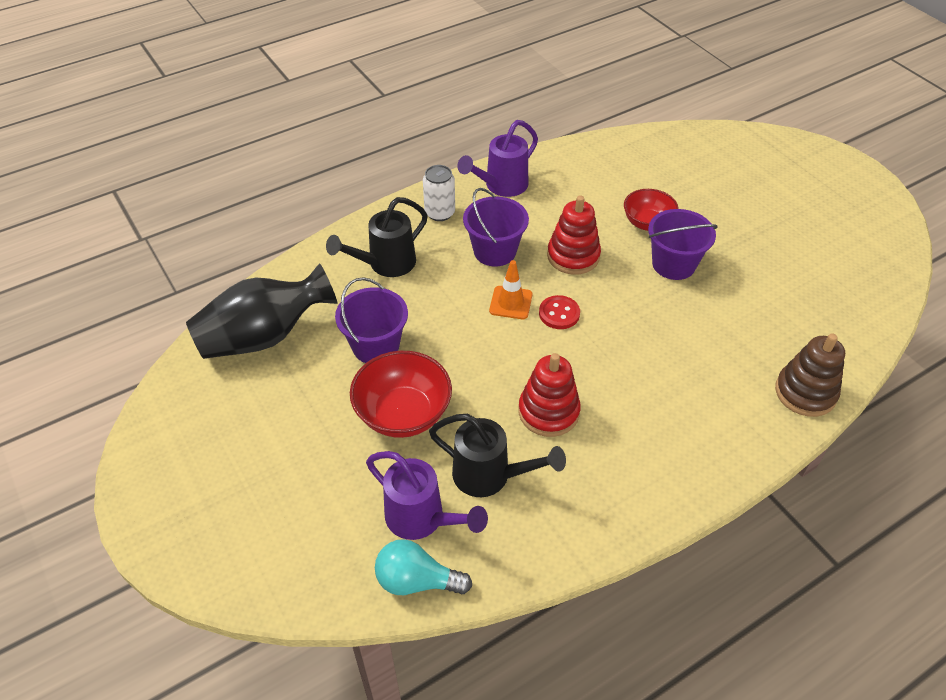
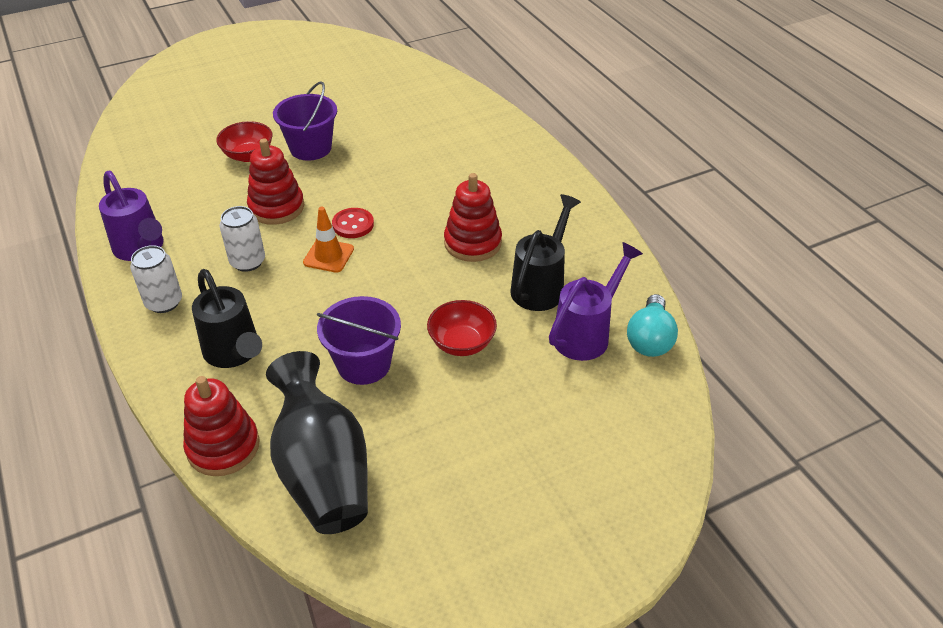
camera: 85 degrees left, 5 degrees down
red bowl [350,351,452,438] -> red bowl [427,300,497,356], size x0.65
purple bucket [463,188,529,267] -> white can [220,206,265,272]
brown stacking toy [775,333,845,417] -> none
none -> red stacking toy [183,376,260,476]

